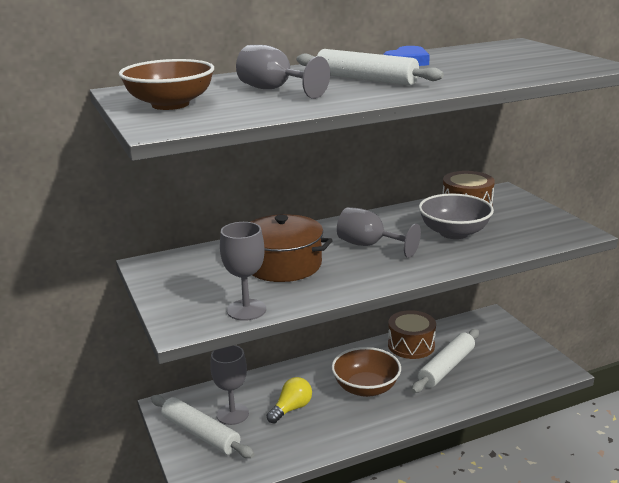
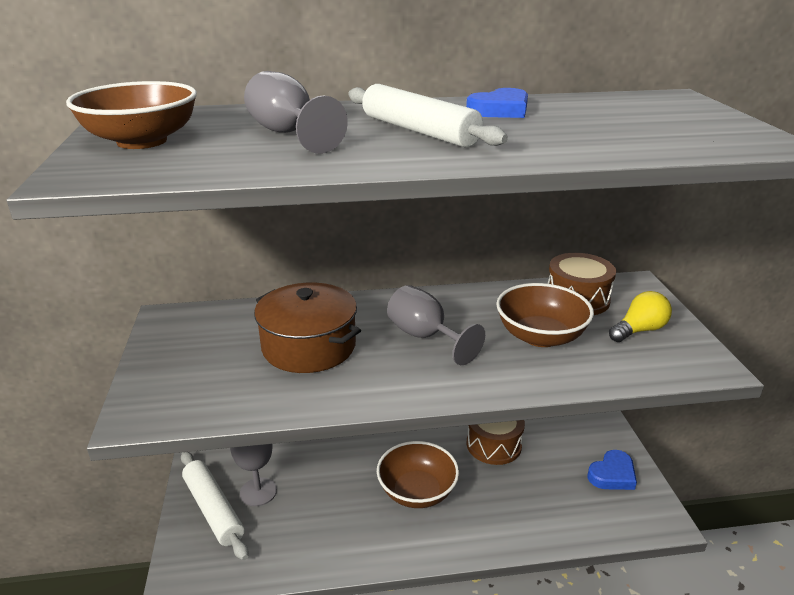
camera: 15 degrees right, 5 degrees up
grey goblet [220,222,266,321] -> none
yellow light bulb [267,377,312,423] -> yellow light bulb moved to [609,291,672,342]
white rolling pin [411,329,479,393] -> none
grey bowl [419,194,494,239] -> brown bowl [496,283,594,347]
none -> blue heart [588,450,637,490]

